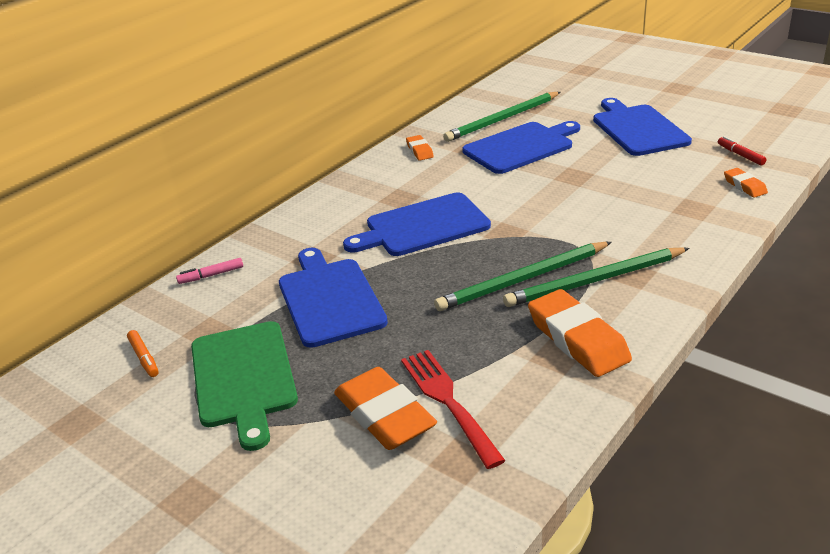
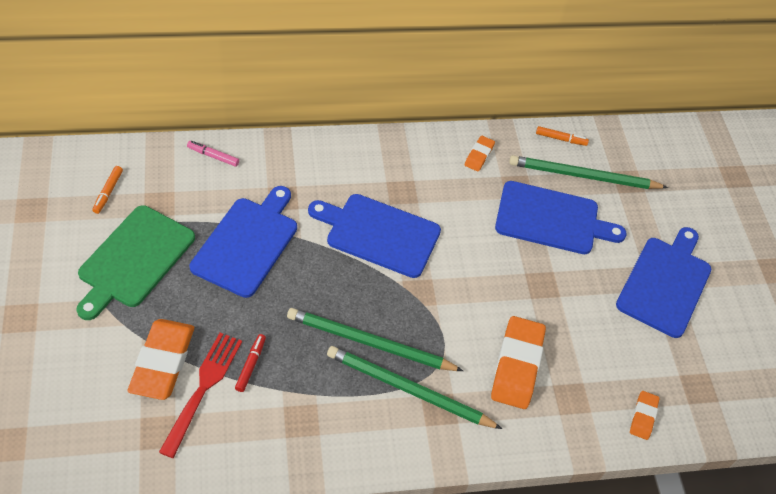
camera: 35 degrees right, 20 degrees up
orange eraser [528,289,632,377] -> orange eraser moved to [491,316,546,409]
red marker [718,136,767,165] -> red marker moved to [235,334,266,392]
none -> orange marker [536,126,589,146]

